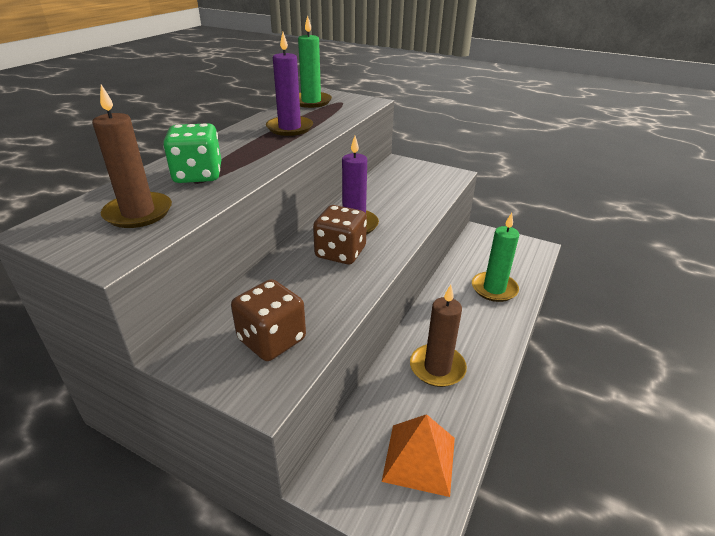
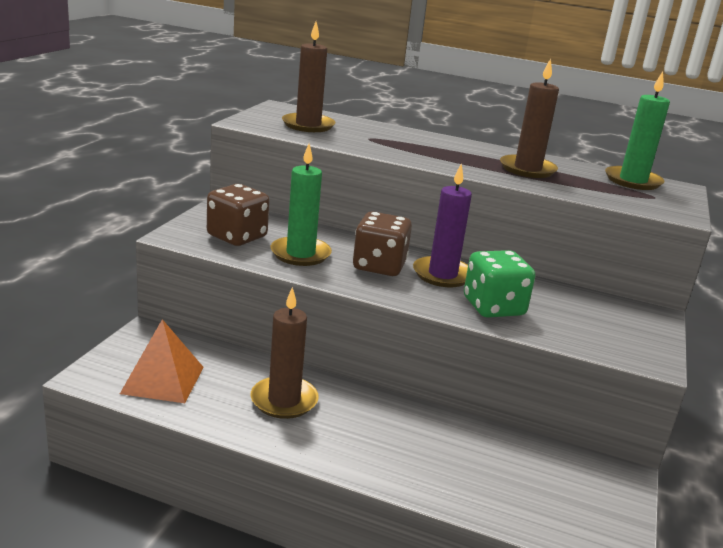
camera: 80 degrees right, 10 degrees down
green dice [163,123,221,183] -> green dice moved to [464,250,535,318]
purple candle [266,32,313,136] -> brown candle [500,58,559,178]
green candle [472,213,519,302] -> green candle moved to [271,144,332,266]

